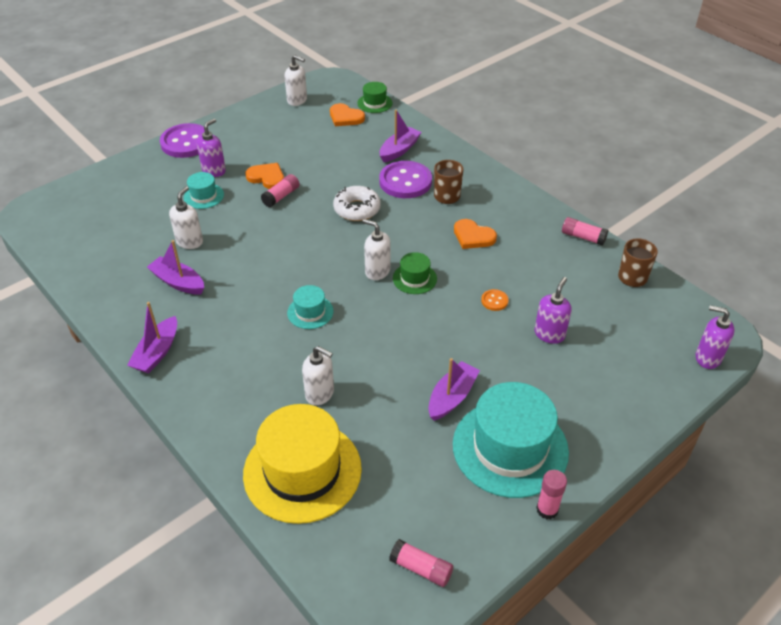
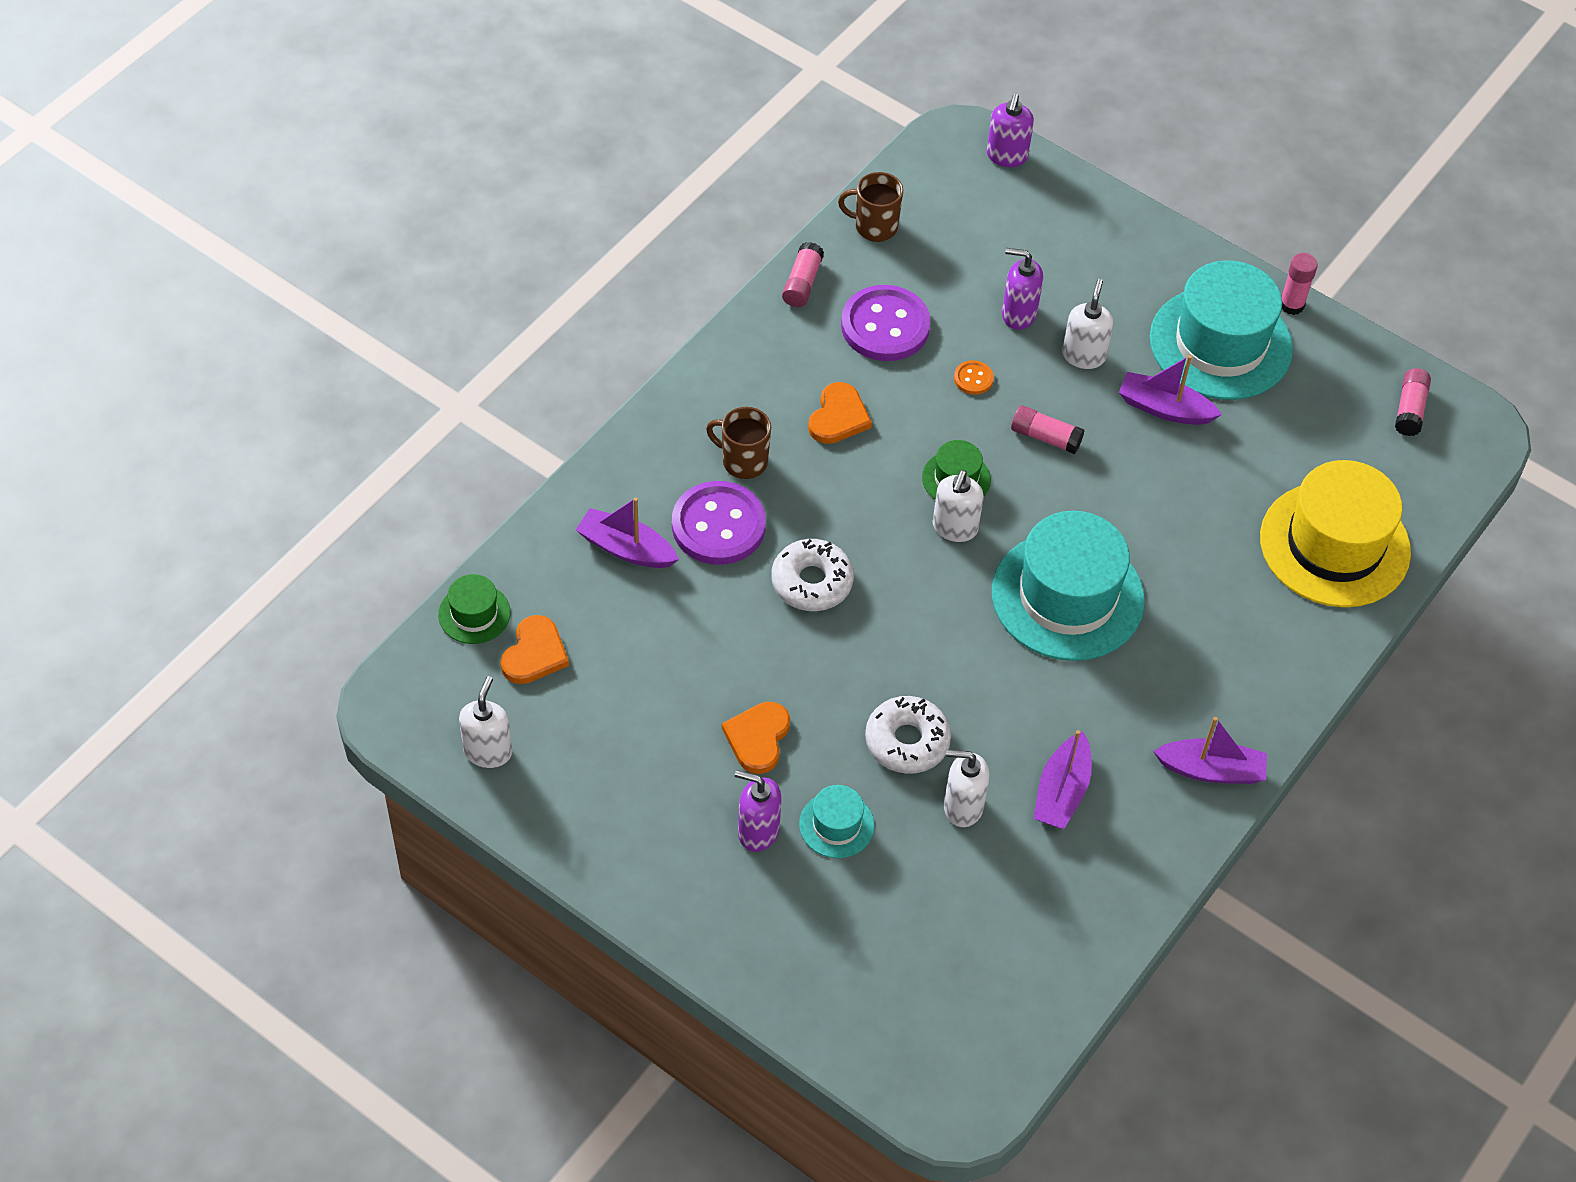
camera: 105 degrees left, 10 degrees up
purple button [160,123,209,158] -> purple button moved to [841,285,931,361]
pink glue stick [261,174,299,207] -> pink glue stick moved to [1011,405,1084,454]
turquoise hat [287,285,334,329] -> turquoise hat [992,511,1145,661], size x2.16
white soap dispenser [302,346,334,405] -> white soap dispenser moved to [1062,279,1113,369]
none -> white donut [865,696,951,774]

